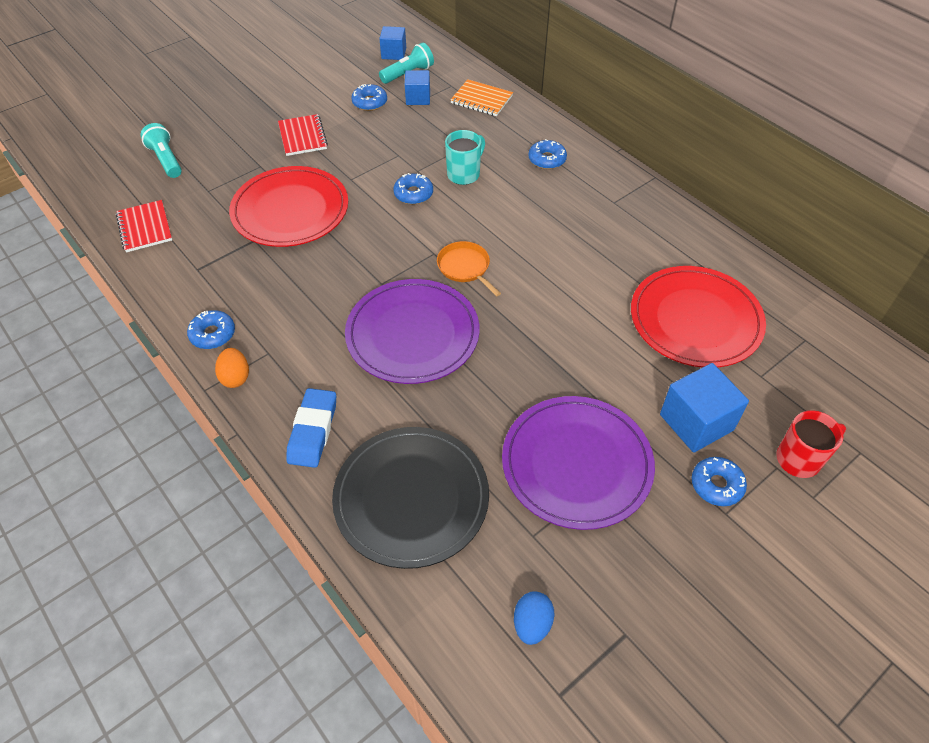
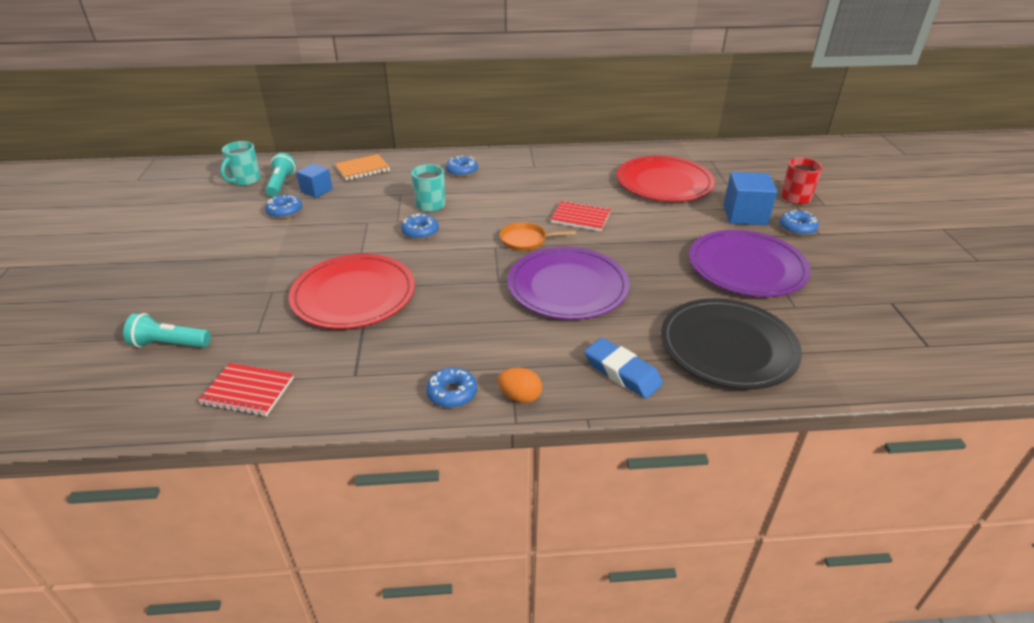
camera: 55 degrees left, 15 degrees down
red notebook [278,114,328,156] -> red notebook moved to [551,200,611,231]
blue cube [379,26,406,60] -> turquoise mug [220,141,261,186]
blue egg [514,591,554,645] -> none

